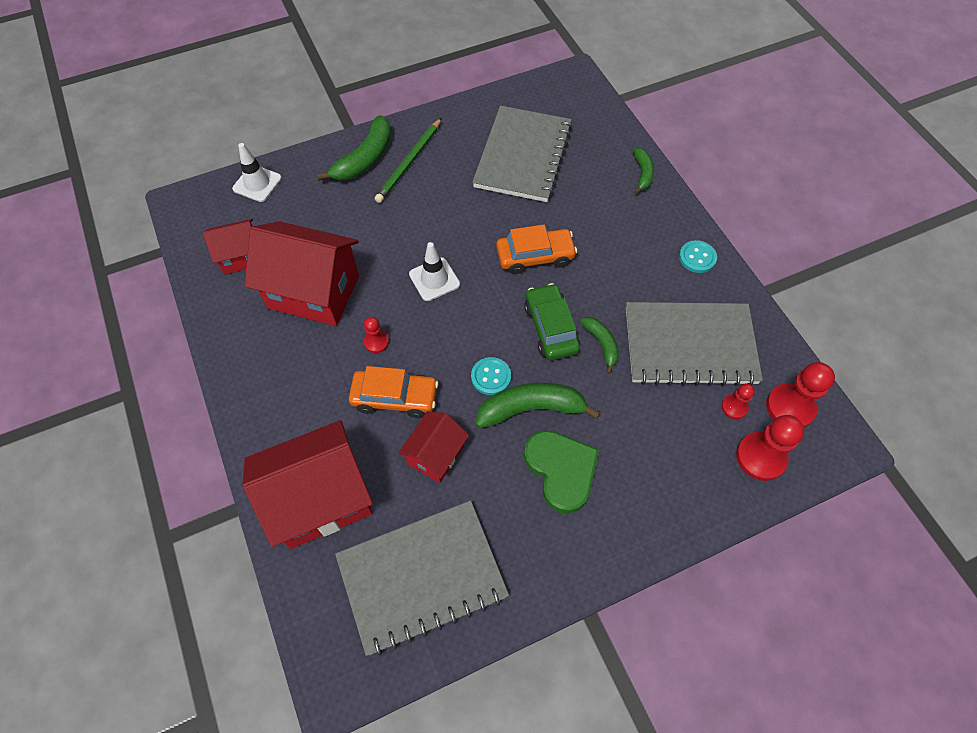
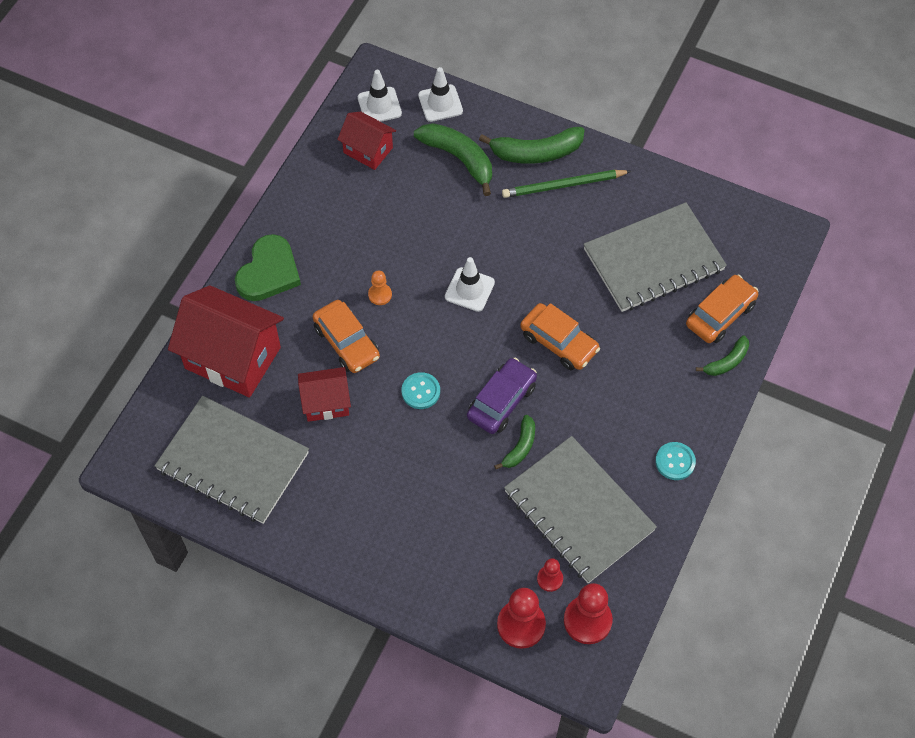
camera: 50 degrees right, 0 degrees up
red house [244,221,359,326] -> none
red pawn [364,317,389,353] -> orange pawn [368,271,392,305]
green banana [476,383,600,428] -> green banana moved to [414,123,492,196]
green car [524,283,581,360] -> purple car [467,358,537,434]
green heart [524,431,599,514] -> green heart moved to [235,234,301,301]
none -> white traffic cone [358,70,402,122]
none -> orange car [686,275,759,343]

